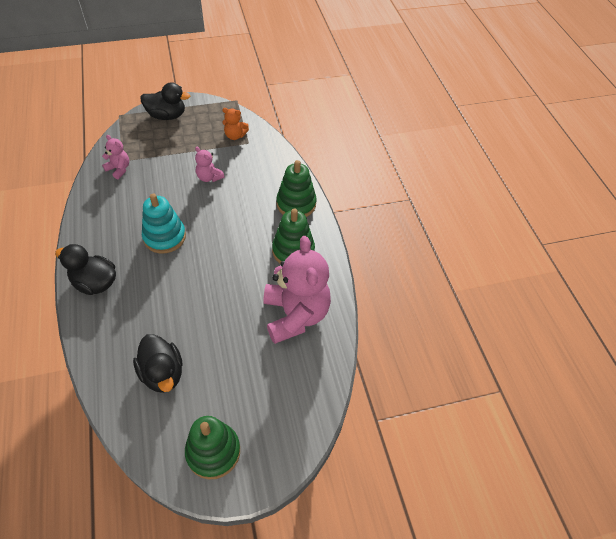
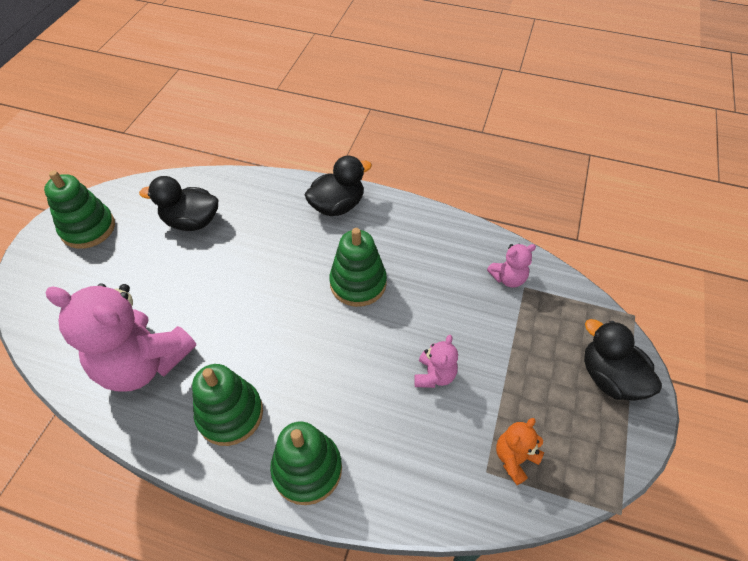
camera: 125 degrees right, 0 degrees up
black duck [140,82,190,120] -> black duck turned 105 degrees clockwise [584,319,662,401]
turquoise stacking toy [142,194,186,253] -> green stacking toy [329,228,387,307]
pink teddy bear [195,147,224,182] -> pink teddy bear turned 120 degrees clockwise [414,335,458,388]

